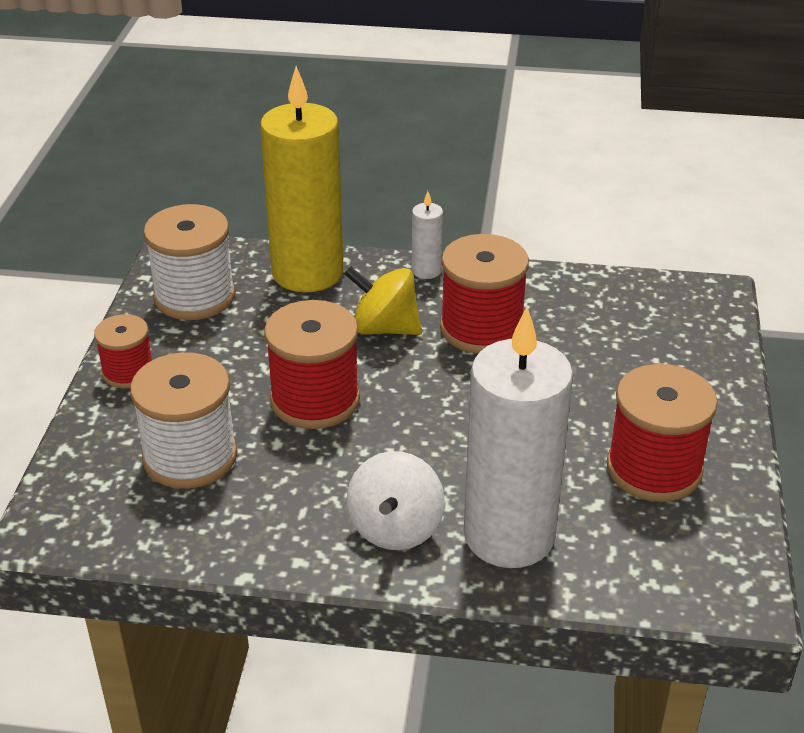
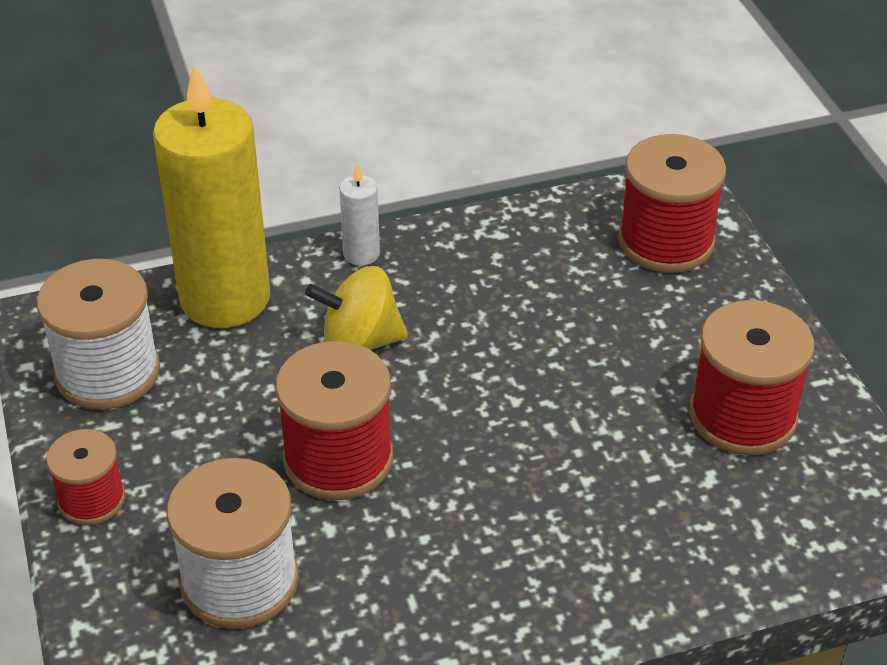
camera: 25 degrees left, 5 degrees up
white spinning top [347,451,445,550] -> none
red spool [440,234,529,354] -> red spool moved to [618,134,726,273]
white candle [464,307,573,568] -> none

